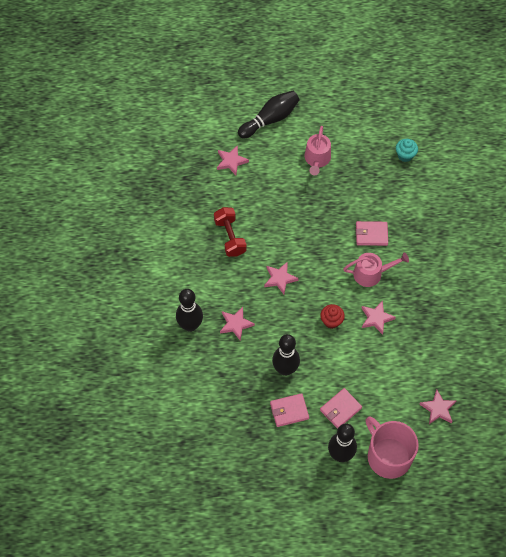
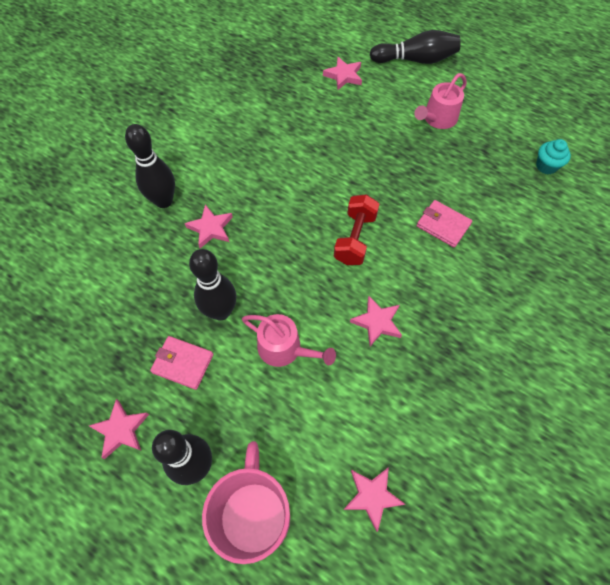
camera: 35 degrees right, 0 degrees up
red dumbbell [214,207,247,257] -> red dumbbell moved to [334,194,379,265]
pink star [264,262,299,294] -> pink star moved to [89,399,149,459]
red cupcake [320,304,345,329] -> none
pink wallet [320,388,362,429] -> none
pink watering can [343,253,409,287] -> pink watering can moved to [242,314,336,367]

